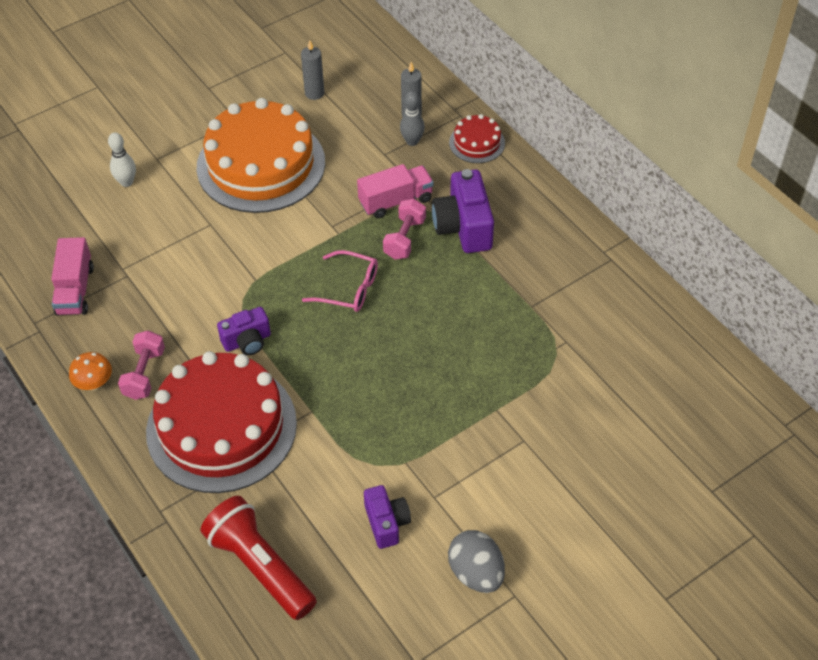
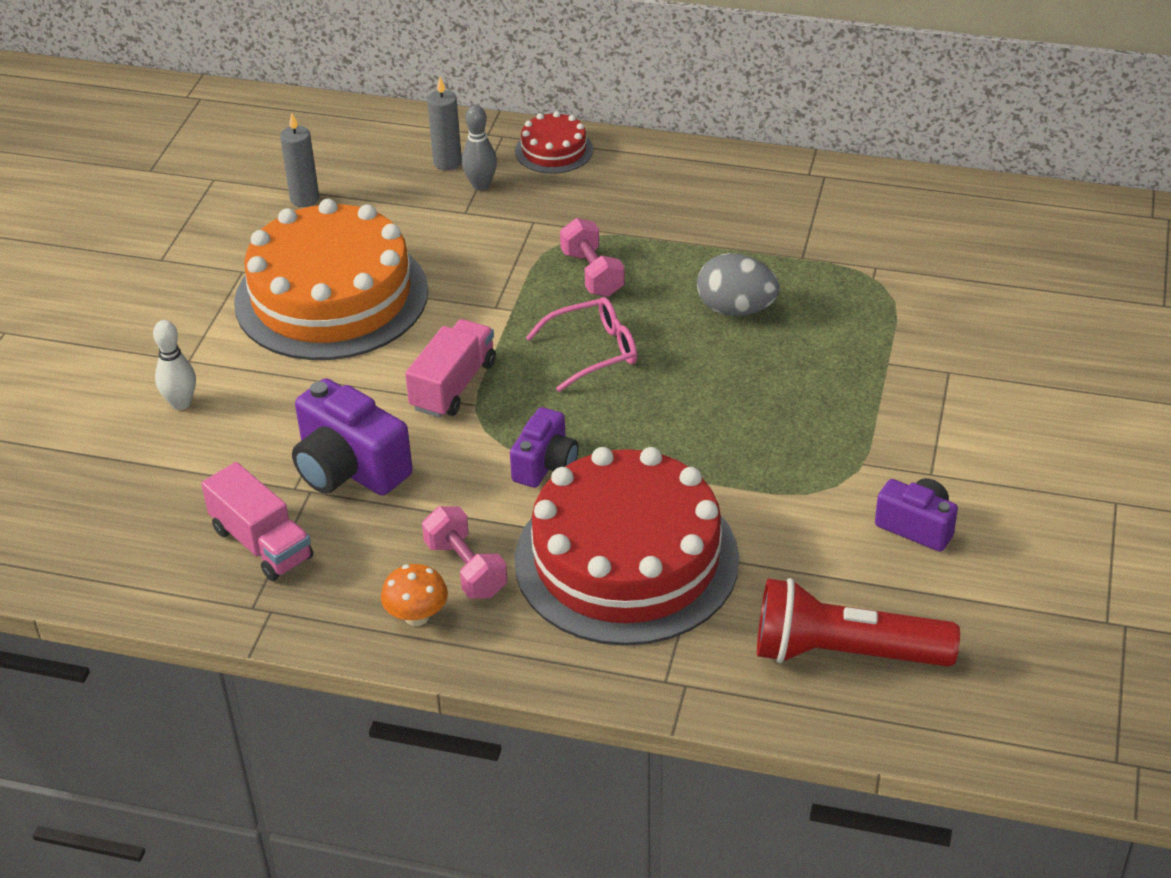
camera: 40 degrees left, 10 degrees down
pink truck [357,164,434,218] -> pink truck moved to [405,319,496,418]
purple camera [432,169,494,253] -> purple camera moved to [292,378,413,496]
grey egg [448,530,505,593] -> grey egg moved to [697,253,780,316]

